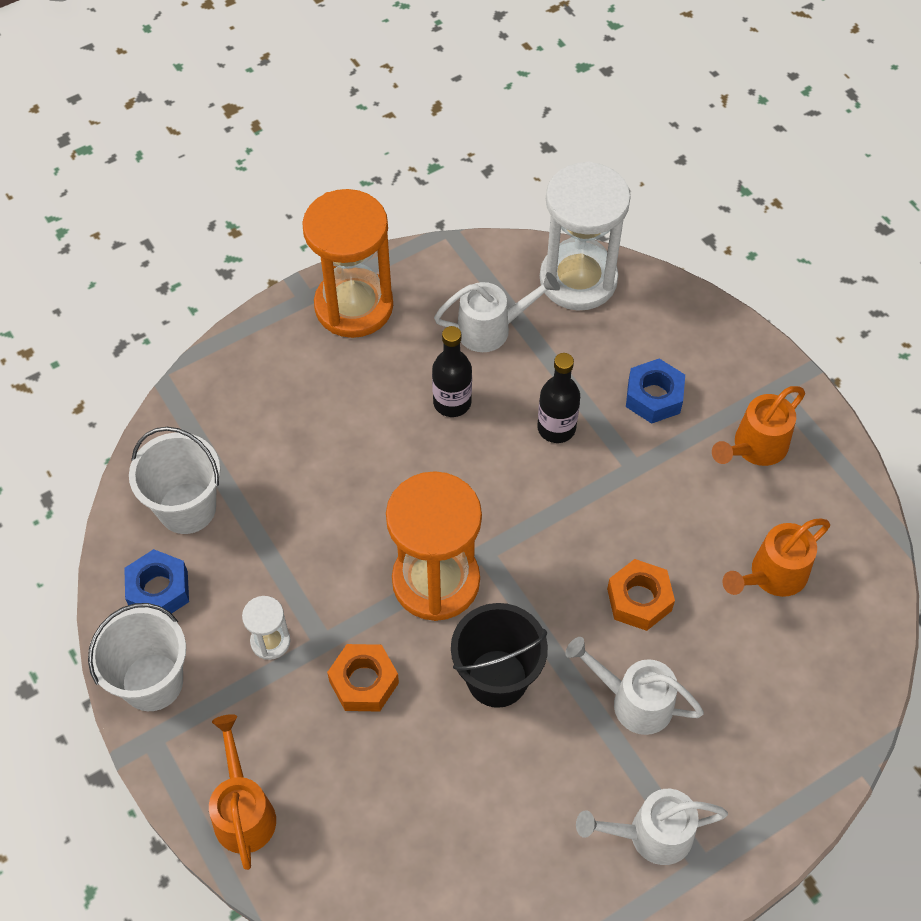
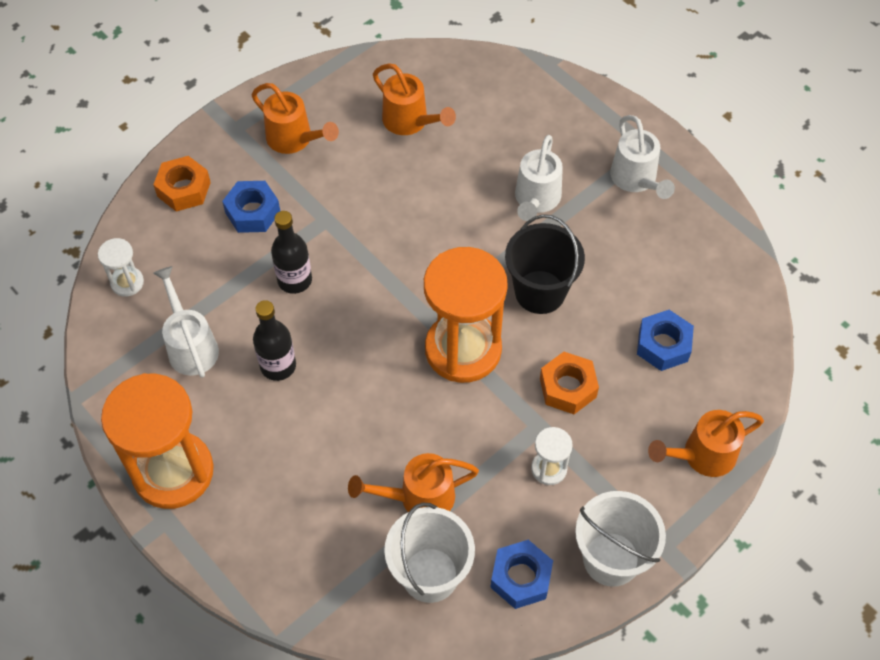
camera: 100 degrees left, 0 degrees up
white hourglass [540,162,631,311] -> white hourglass [98,238,144,297], size x0.45
orange nut [607,559,675,631] -> orange nut moved to [153,156,211,211]
none -> orange watering can [348,453,479,512]
none -> blue nut [637,310,694,371]

